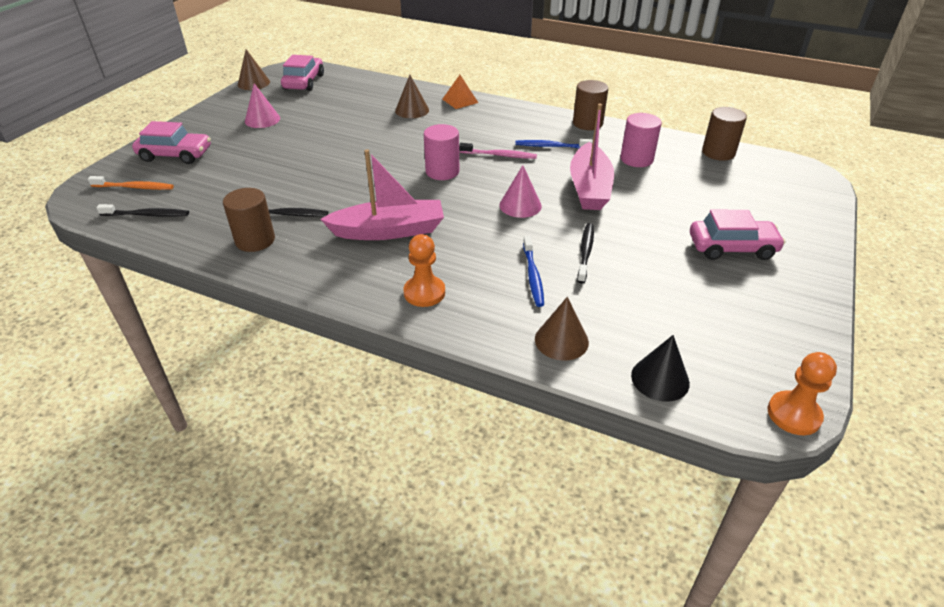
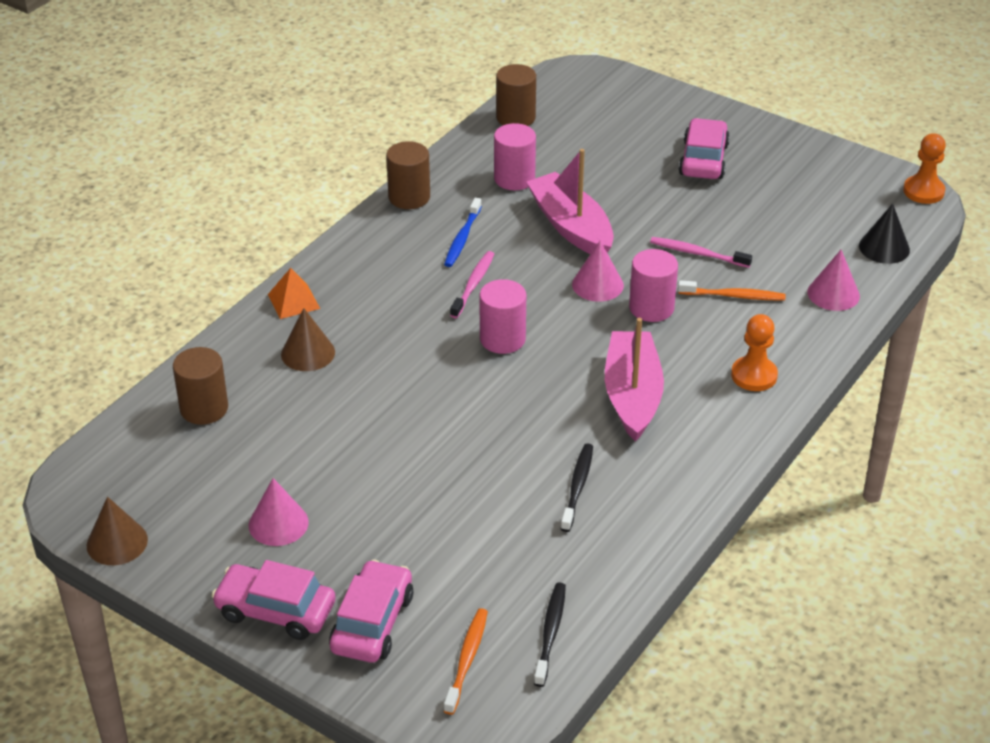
camera: 80 degrees left, 0 degrees up
brown cylinder [223,188,275,252] -> brown cylinder moved to [173,347,228,425]
pink car [281,55,324,91] -> pink car moved to [212,560,336,640]
blue toothbrush [523,236,544,307] -> orange toothbrush [678,280,786,300]
brown cone [535,297,589,361] -> pink cone [808,250,860,311]
pink boat [570,104,614,210] -> pink boat turned 135 degrees counterclockwise [526,149,614,254]
black toothbrush [577,223,594,283] -> pink toothbrush [650,237,752,268]
none -> pink cylinder [629,249,678,322]

